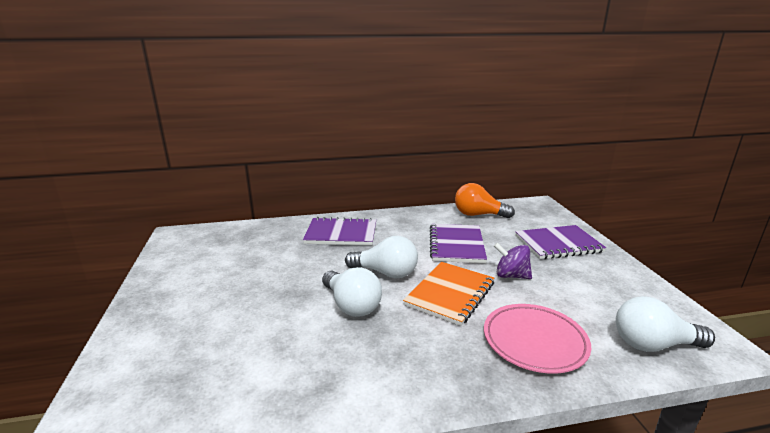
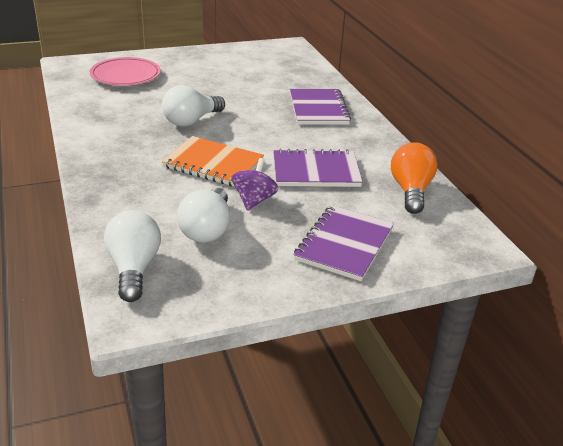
camera: 80 degrees right, 10 degrees up
white light bulb [345,236,418,278] -> white light bulb moved to [177,188,230,243]
pink plate [484,304,591,374] -> pink plate moved to [90,57,161,86]
purple notebook [515,225,606,259] -> purple notebook turned 45 degrees clockwise [294,205,394,281]

